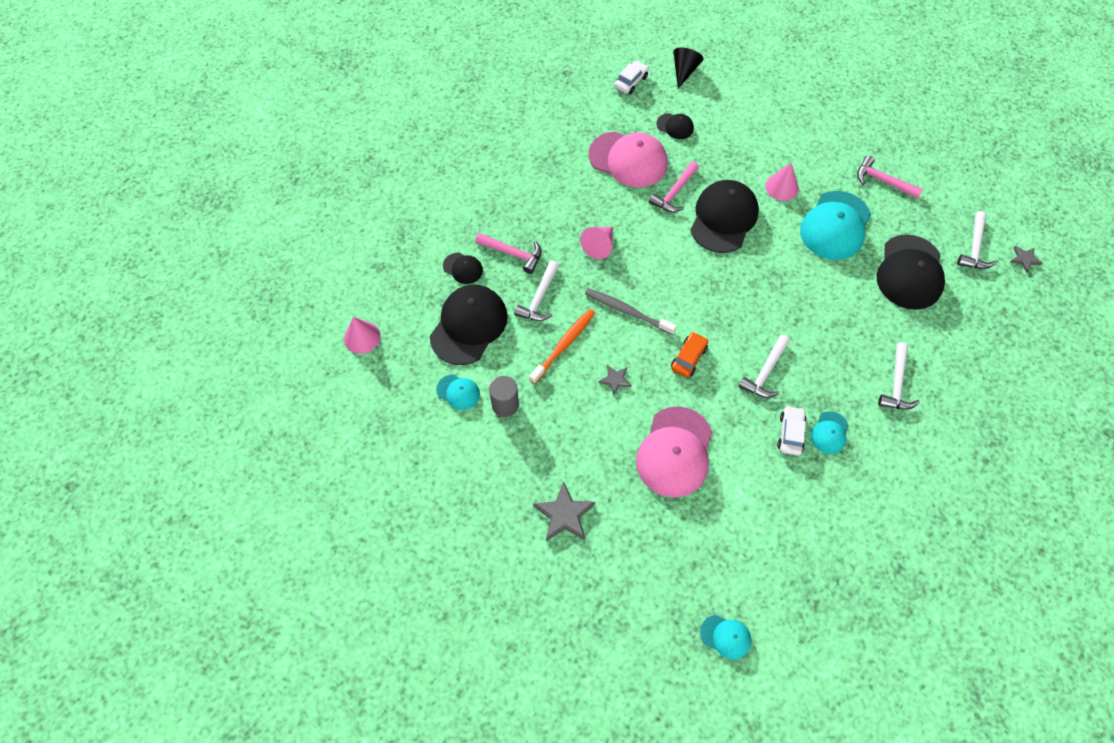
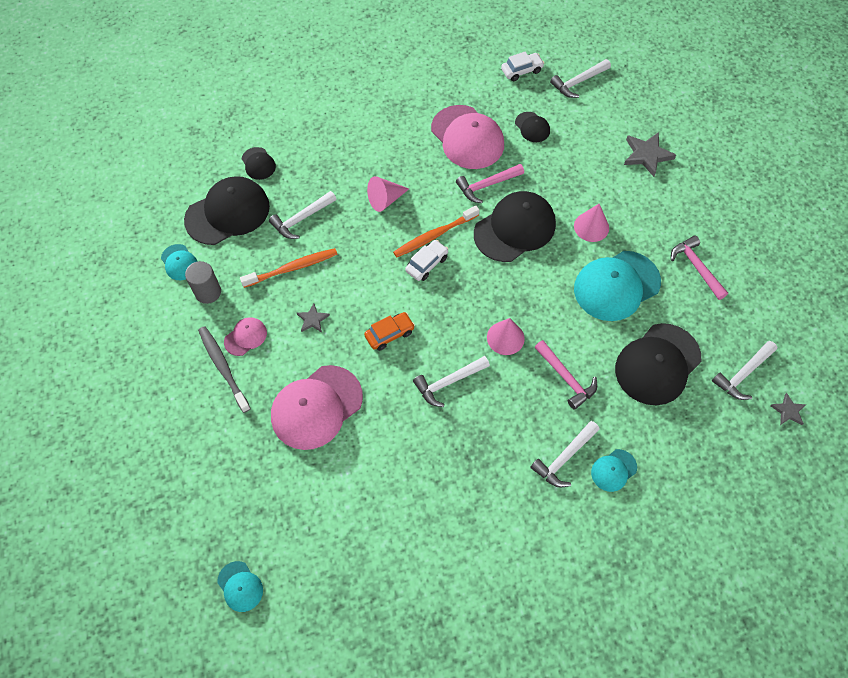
camera: 30 degrees right, 0 degrees up
pink cone [344,317,380,354] -> pink cone moved to [487,318,525,355]
pink hammer [475,233,542,274] -> pink hammer moved to [535,340,597,410]
grey star [533,481,595,541] -> grey star moved to [624,132,676,177]
grey toothbrush [585,288,677,335] -> grey toothbrush moved to [198,326,251,413]
black cone [674,48,704,88] -> white hammer [550,59,611,98]
white car [777,406,807,456] -> white car moved to [405,240,448,281]
turquoise cap [811,411,848,454] -> turquoise cap moved to [591,449,637,492]
none -> pink cap [224,317,267,356]
none -> orange toothbrush [393,205,480,257]

